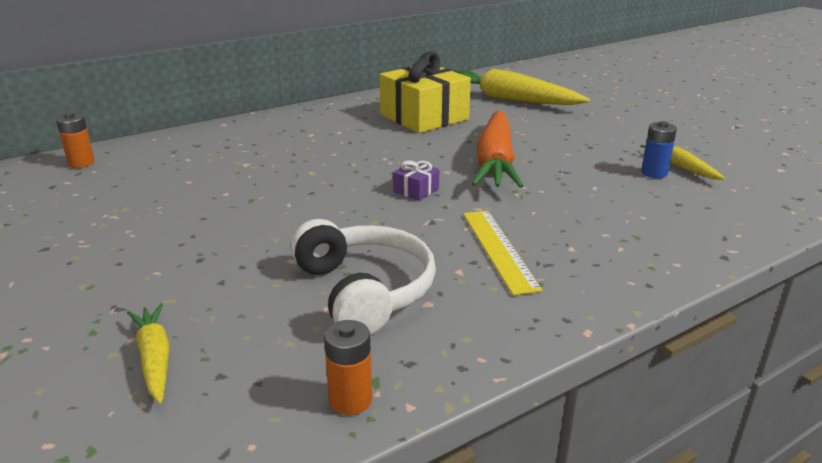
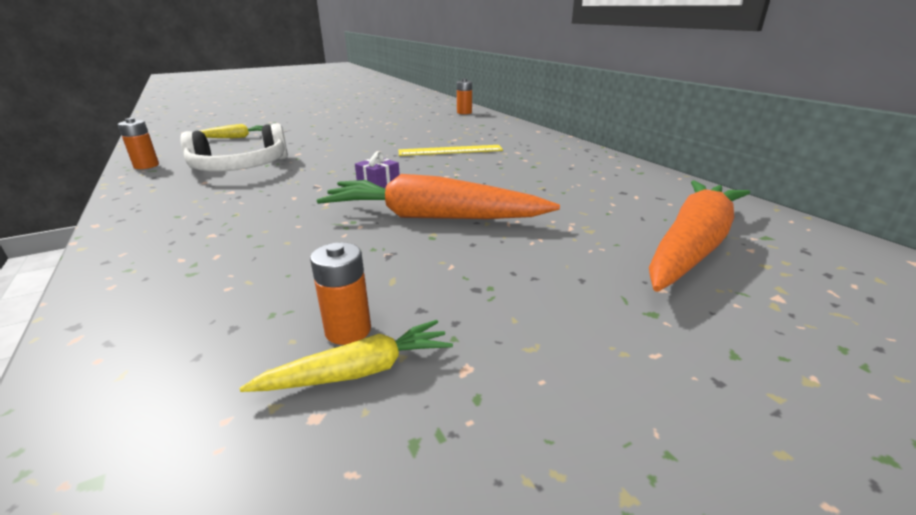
camera: 95 degrees right, 0 degrees up
yellow gift [380,51,471,133] -> none
yellow carrot [454,68,590,105] -> orange carrot [649,180,750,292]
yellow ruler [463,211,543,295] -> yellow ruler moved to [398,145,503,156]
blue battery [641,121,677,178] -> orange battery [310,242,371,345]

